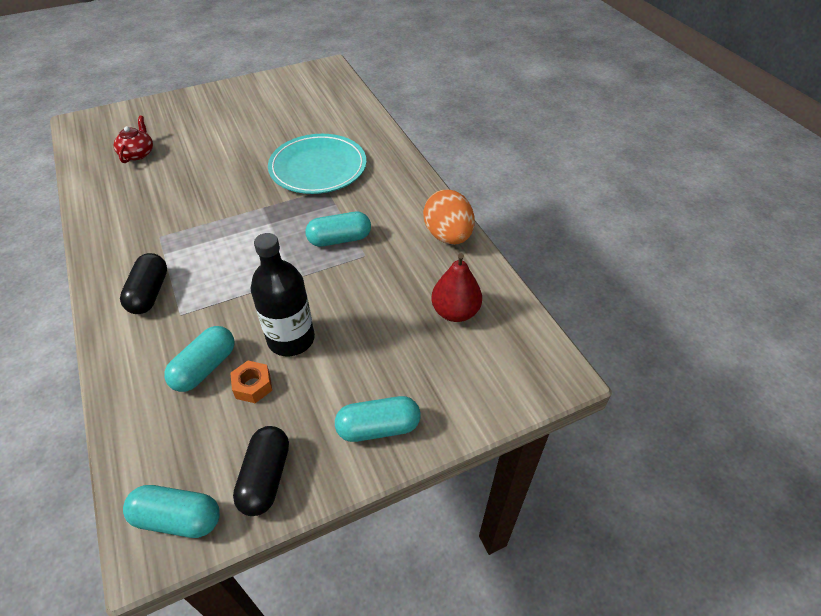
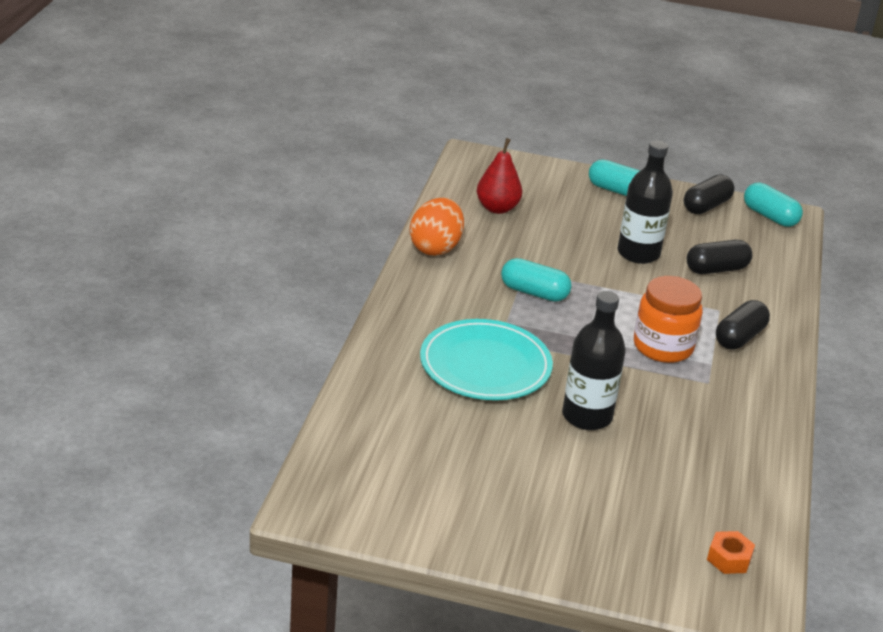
camera: 145 degrees left, 15 degrees down
red teapot [114,115,153,163] -> none
turquoise capsule [164,326,235,392] -> black capsule [687,240,752,274]
orange nut [230,361,272,403] -> orange nut moved to [707,531,755,574]
none -> black bottle [562,291,626,430]
none -> orange jar [634,276,703,363]

